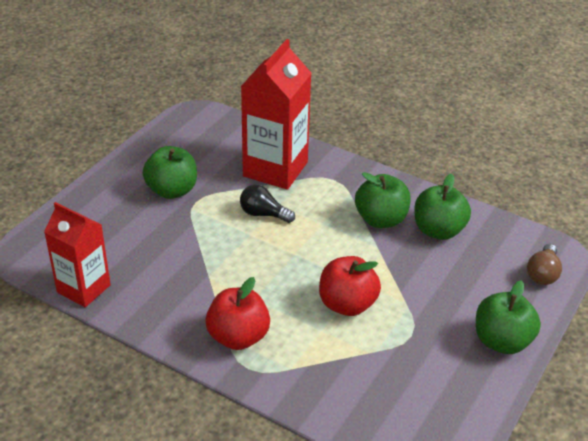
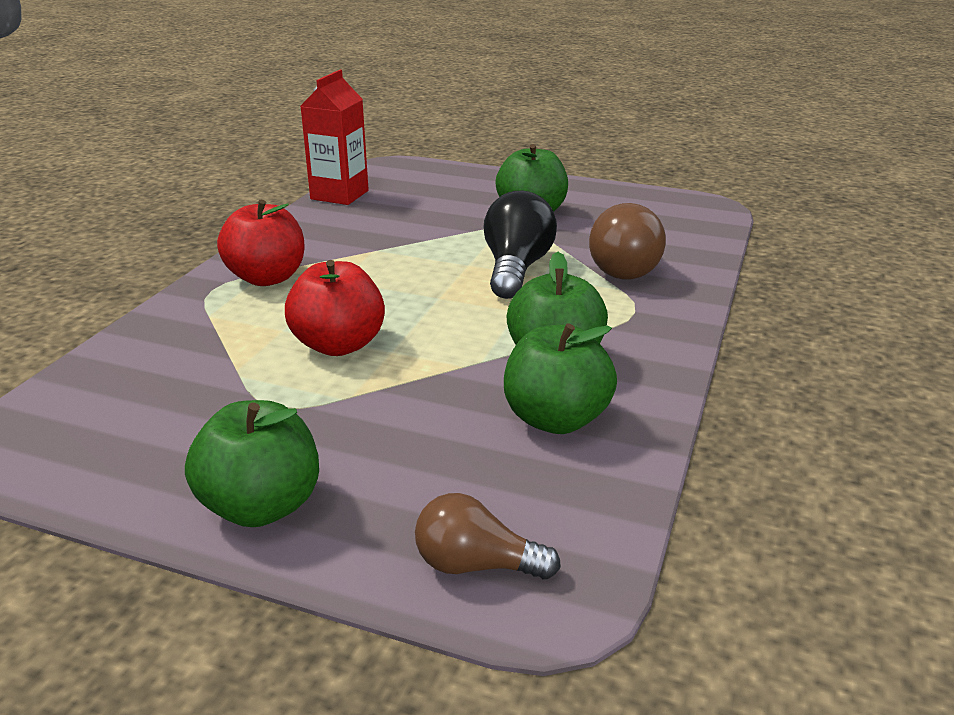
camera: 80 degrees right, 10 degrees down
black light bulb [240,184,295,223] -> black light bulb [484,191,557,299], size x1.56
red carton [241,39,311,190] -> brown light bulb [589,203,666,279]

